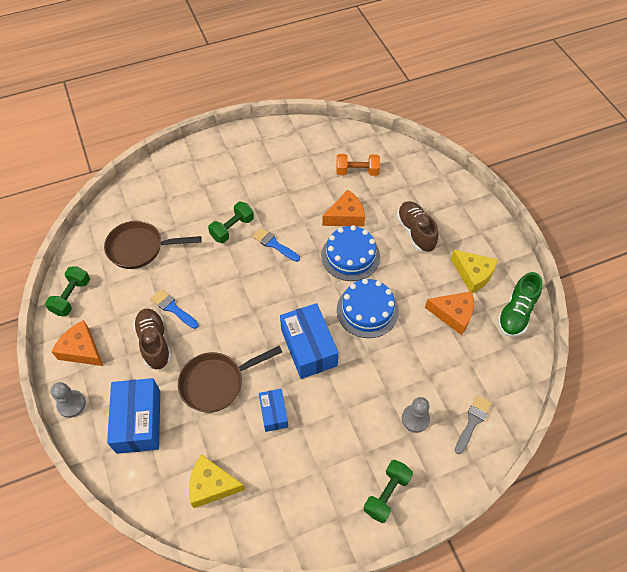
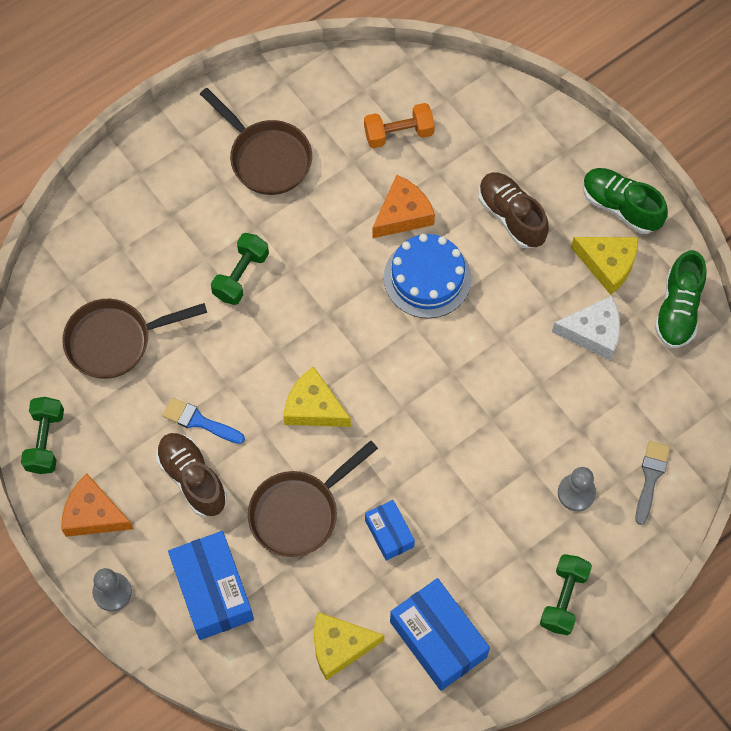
camera: 15 degrees left, 10 degrees up
blue brush [252,227,300,262] -> none
blue box [280,303,339,379] -> blue box moved to [390,578,490,691]
blue cake [337,279,399,338] -> none
orange cheese [425,291,474,335] -> white cheese [552,296,620,360]
none -> brown pan [200,88,312,195]
none -> yellow cheese [283,366,351,427]
none -> green shoe [583,168,668,234]

